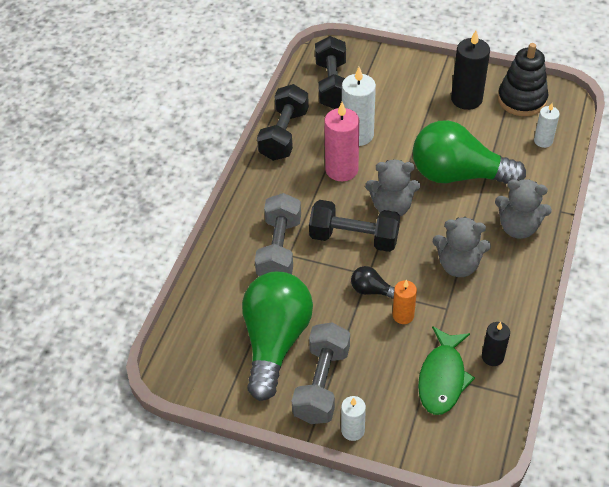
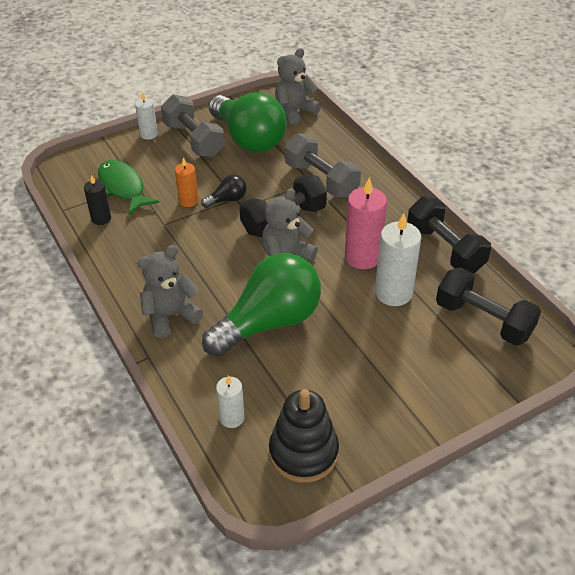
camera: 130 degrees right, 5 degrees down
grey teddy bear [433,217,491,277] -> grey teddy bear moved to [275,48,321,125]
black candle [451,31,490,110] -> none

